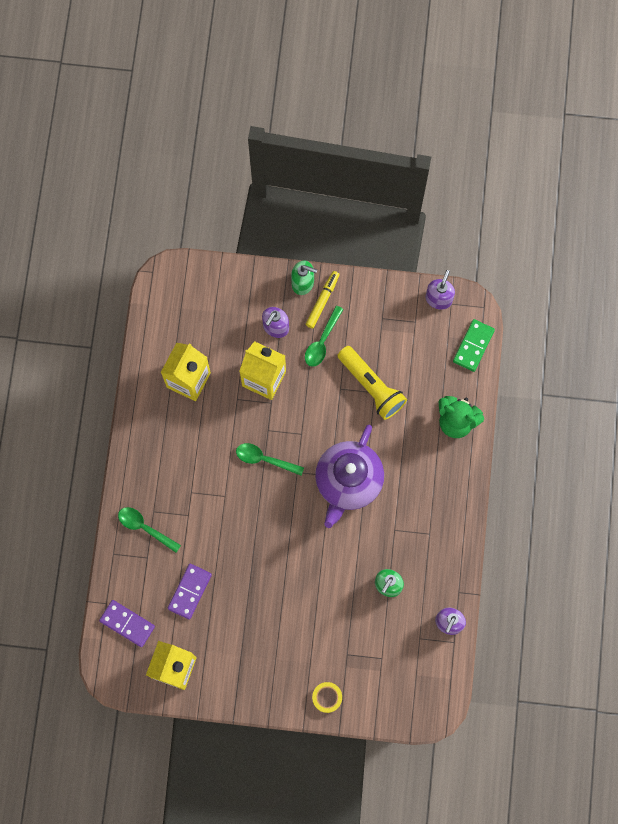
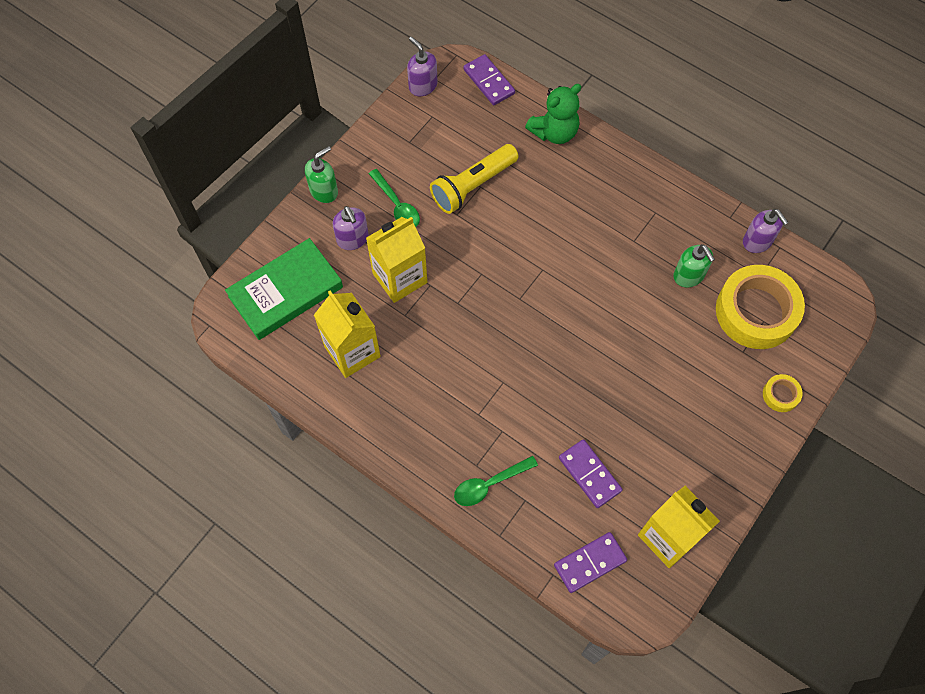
camera: 60 degrees left, 10 degrees down
green spoon [236,443,304,475] -> none
yellow marker [306,271,340,328] -> none
purple teapot [315,425,384,528] -> none
yellow flashlight [337,346,407,420] -> yellow flashlight turned 150 degrees clockwise [430,144,519,214]
green domino [453,319,495,372] -> purple domino [463,54,515,105]
none -> green book [225,238,343,340]
none -> yellow tape [716,265,805,349]

